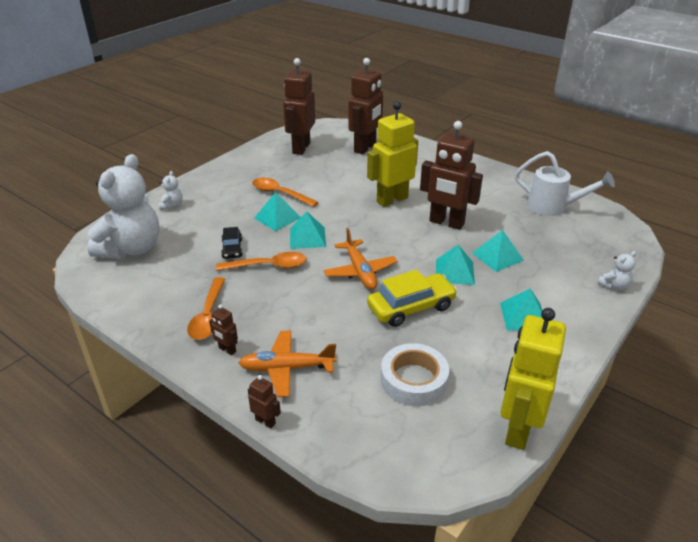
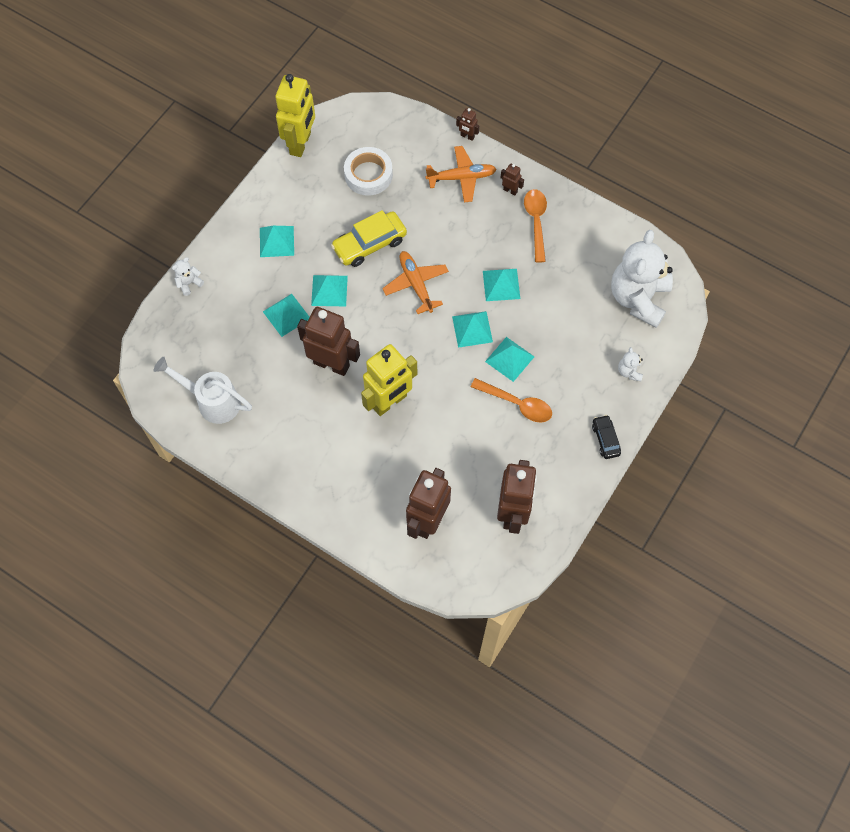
camera: 175 degrees right, 30 degrees up
orange spoon [216,252,307,271] -> turquoise pyramid [483,269,520,301]
black car [221,227,243,259] -> black car moved to [592,415,621,459]

